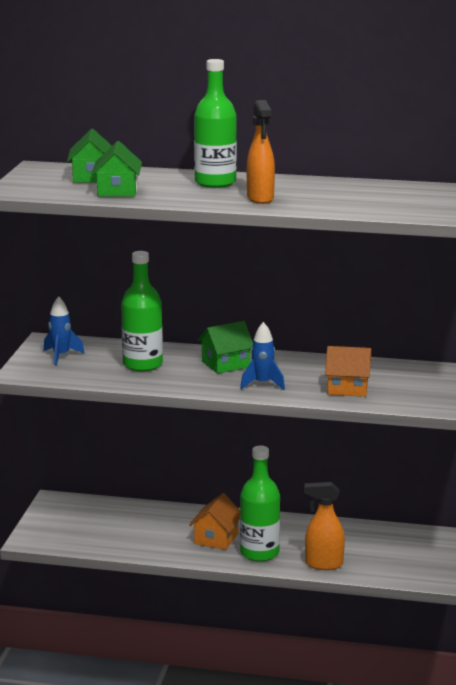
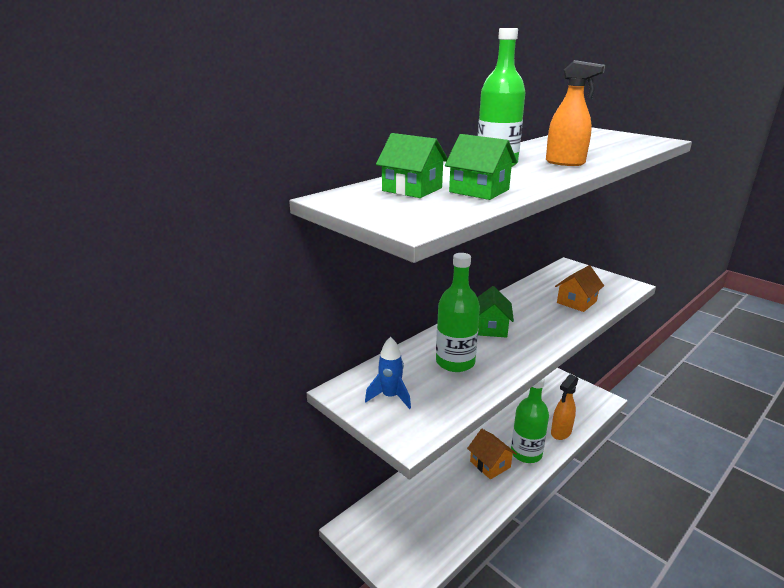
camera: 55 degrees left, 5 degrees up
blue rocket [240,322,285,390] -> none

